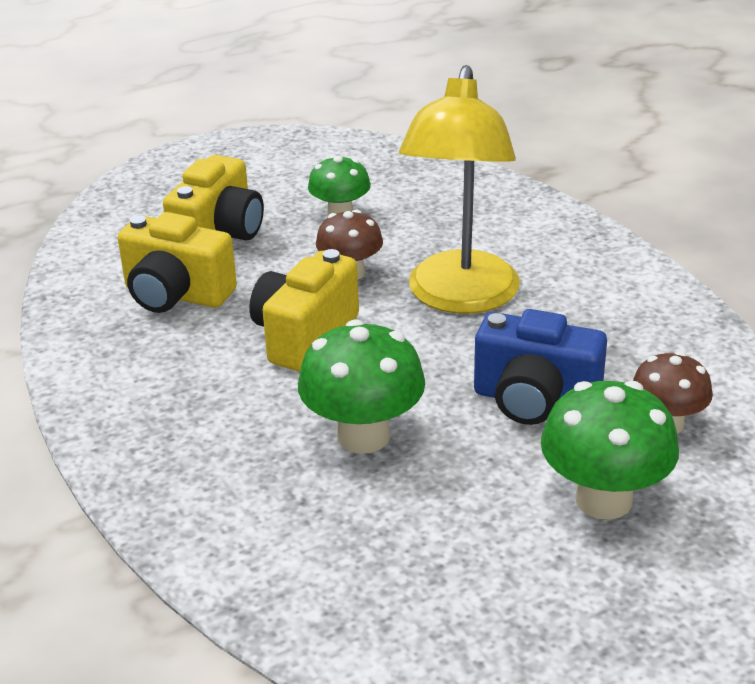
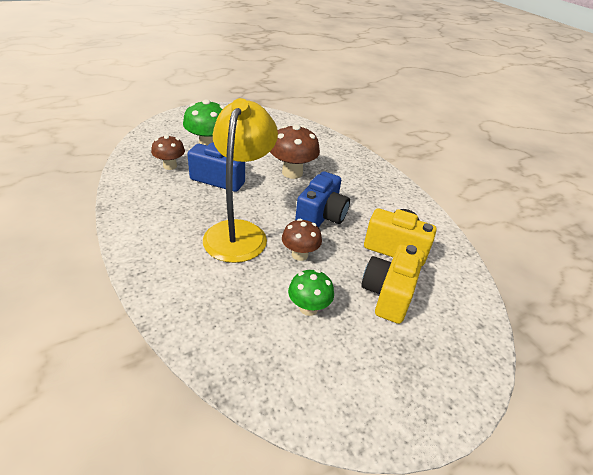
camera: 175 degrees right, 5 degrees up
yellow camera [249,249,359,372] -> blue camera [295,171,350,228]
green mushroom [298,319,425,454] -> brown mushroom [270,124,320,179]

